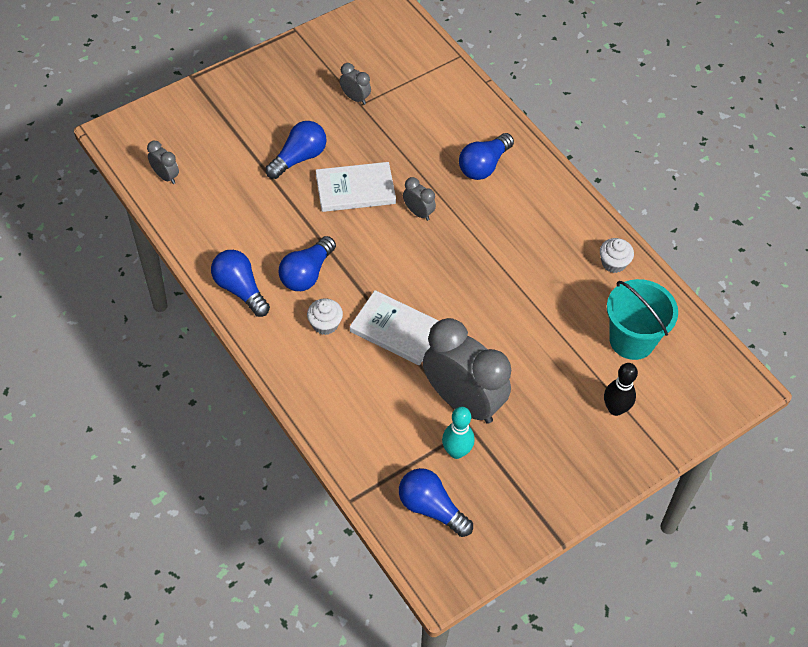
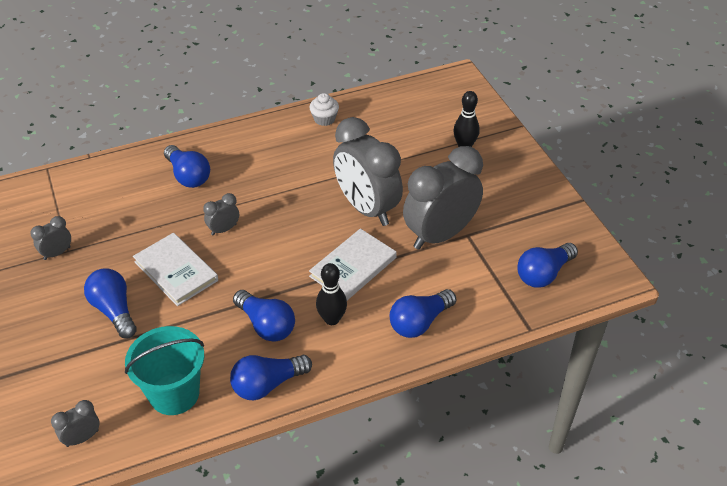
camera: 75 degrees left, 10 degrees down
white cupcake [307,299,343,335] -> black bowling pin [316,263,347,325]
white book [316,162,396,212] -> white book turned 45 degrees counterclockwise [133,233,218,306]
turquoise bowling pin [442,407,475,459] -> none
turquoise bucket [607,279,678,360] -> turquoise bucket moved to [125,326,204,415]
none -> grey clock [333,117,403,226]
none -> blue light bulb [390,289,456,338]

